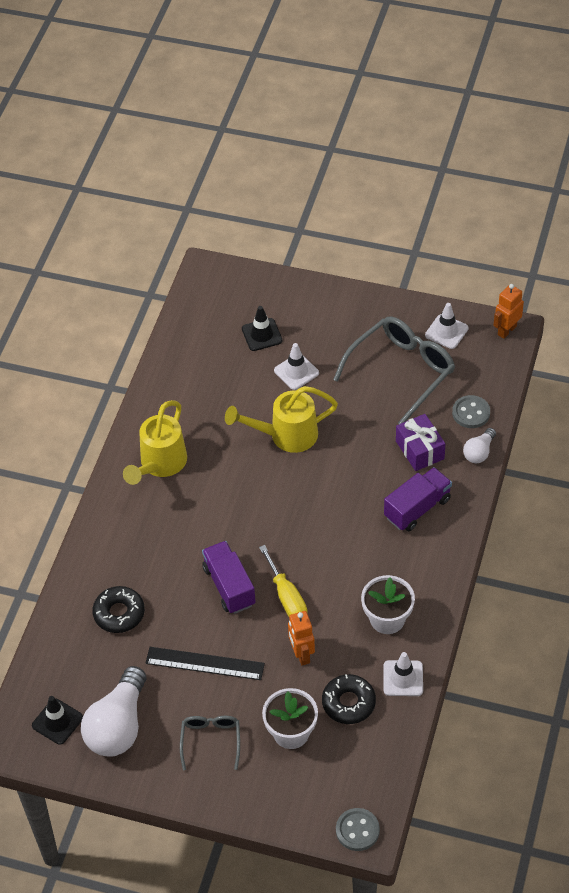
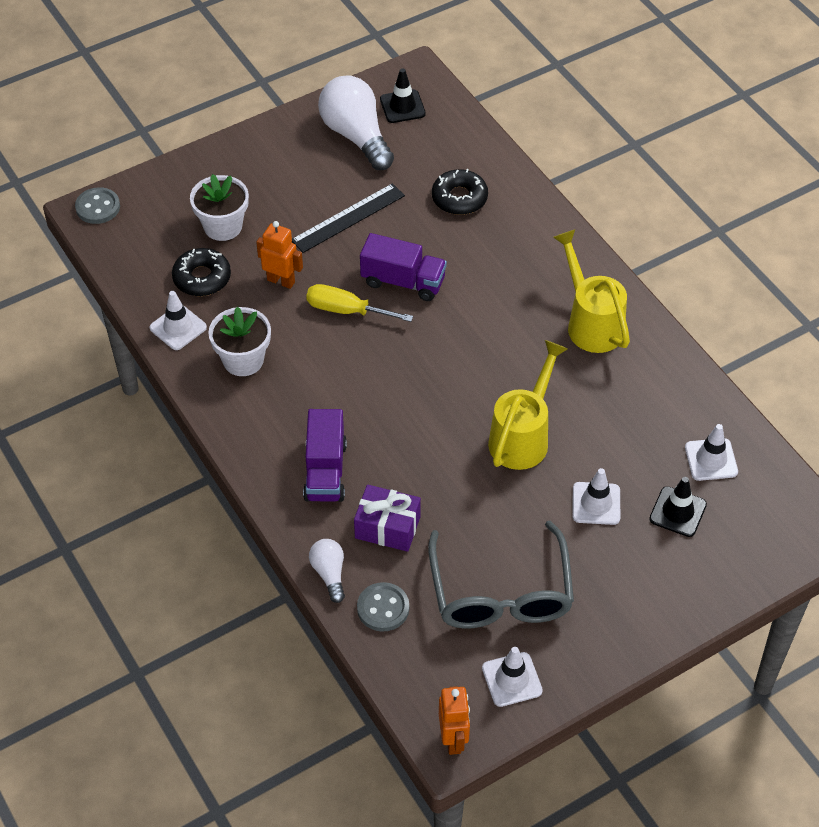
camera: 130 degrees right, 0 degrees up
grey glasses [180,716,240,770] -> none
none -> white traffic cone [685,424,738,481]

